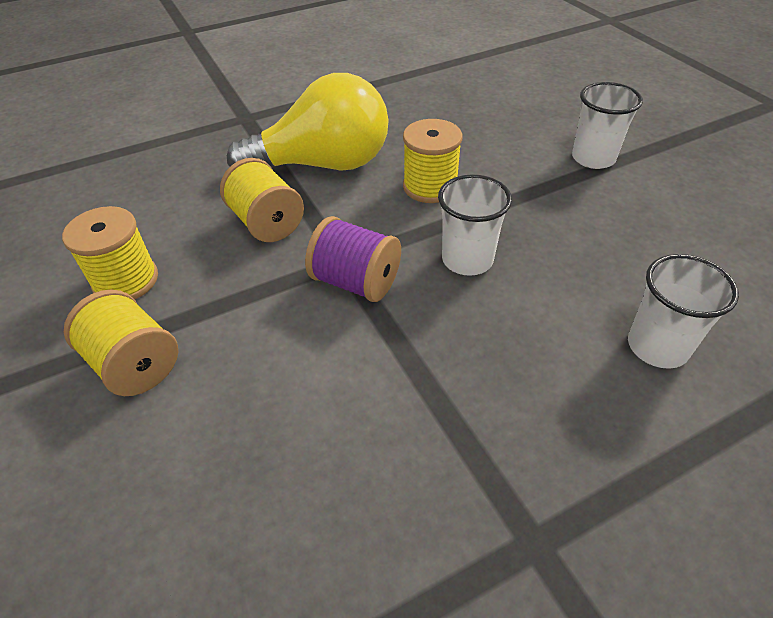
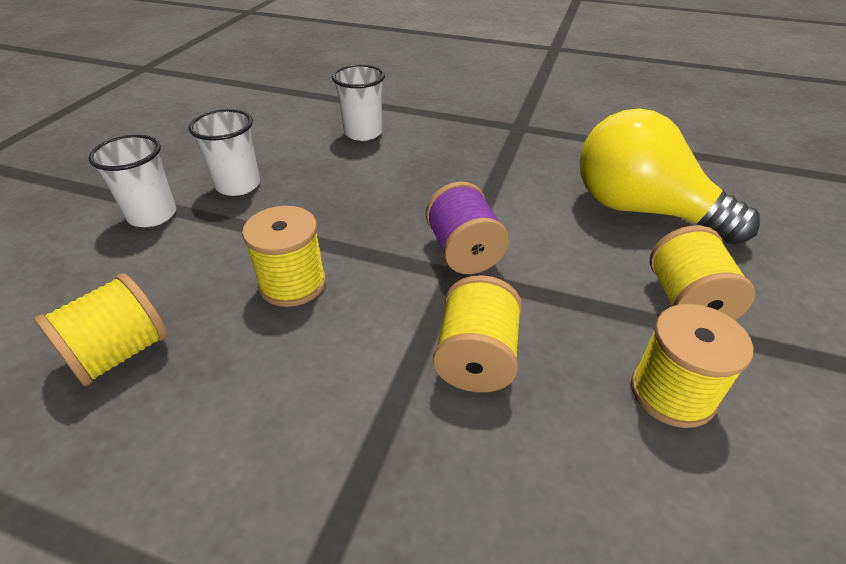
camera: 135 degrees left, 5 degrees down
yellow light bulb [227,73,389,171] -> yellow light bulb moved to [579,108,760,245]
white cup [438,174,512,276] -> white cup moved to [189,109,260,196]
none -> yellow spool [34,274,168,386]

